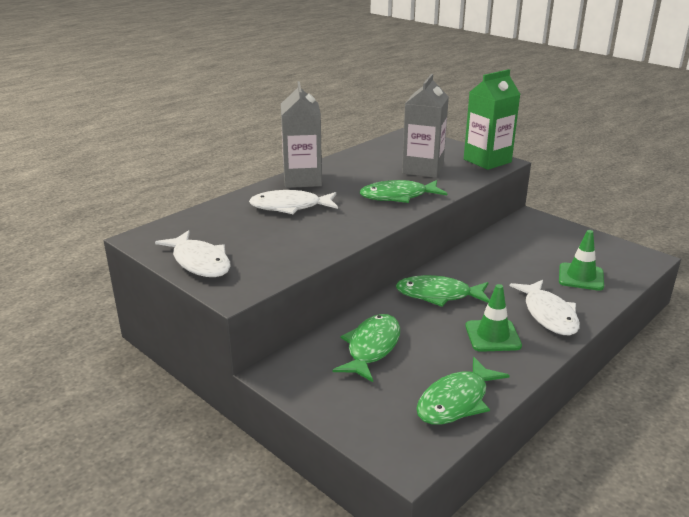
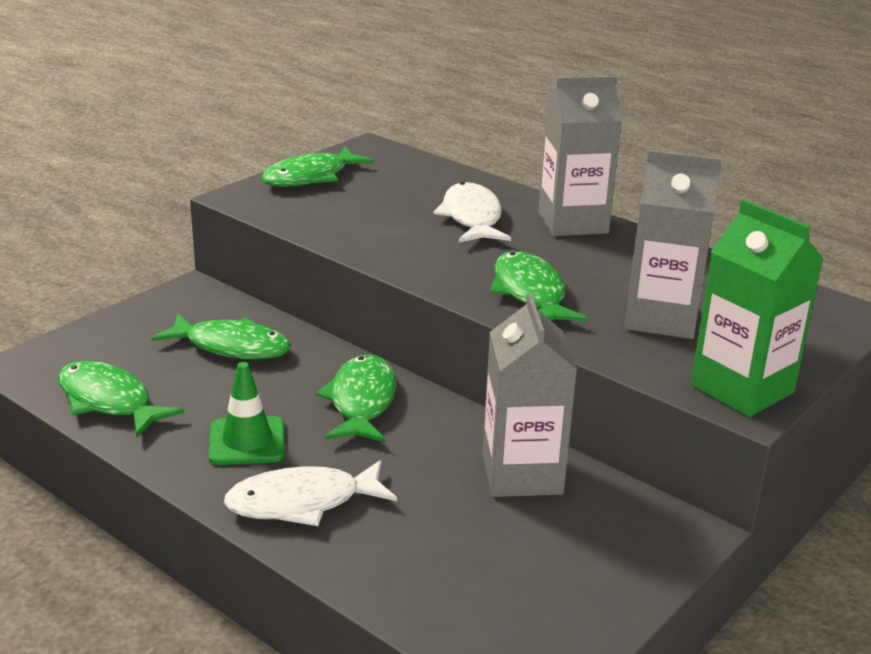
camera: 85 degrees right, 0 degrees up
white fish [155,230,231,277] -> green fish [261,146,375,187]
green traffic cone [559,230,604,291] -> none
none -> grey carton [482,293,577,497]

